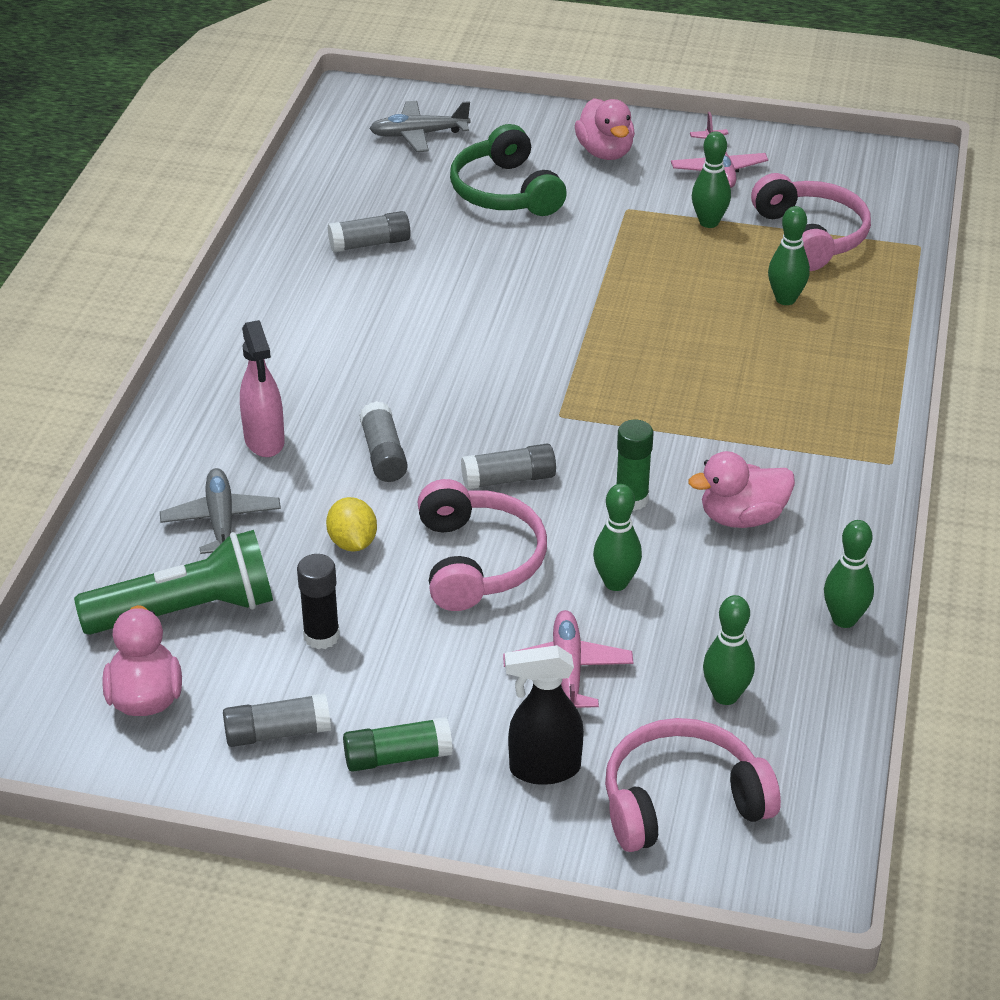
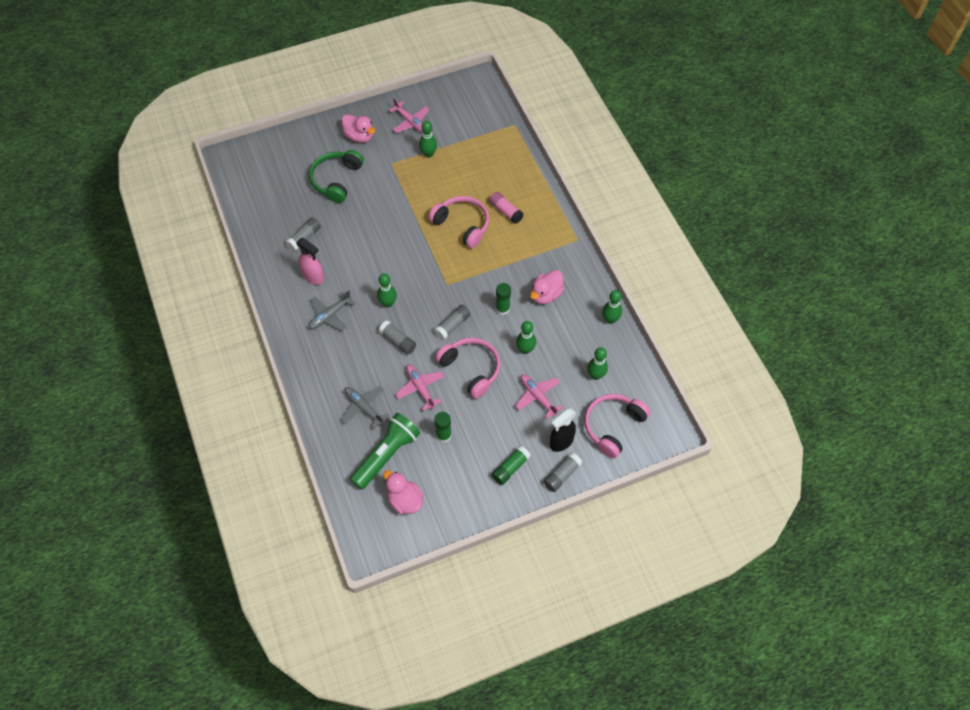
camera: 35 degrees left, 20 degrees up
grey glue stick [223,693,331,747] -> grey glue stick moved to [544,453,582,492]
pink spray bottle [240,320,285,457] -> pink spray bottle moved to [296,238,324,285]
black glue stick [297,554,340,649] -> green glue stick [435,412,452,443]
yellow lemon [326,497,377,552] -> pink plane [395,365,444,411]
grey plane [369,101,471,152] -> grey plane moved to [309,290,355,331]
green headphones [450,124,567,216] -> green headphones turned 75 degrees clockwise [309,150,364,203]
pink headphones [751,173,871,271] -> pink headphones moved to [428,196,489,248]
green bowling pin [768,206,810,305] -> green bowling pin moved to [377,273,397,308]
none -> pink glue stick [489,192,524,224]

